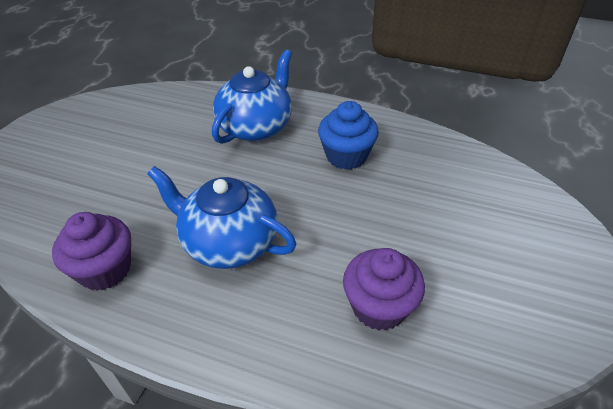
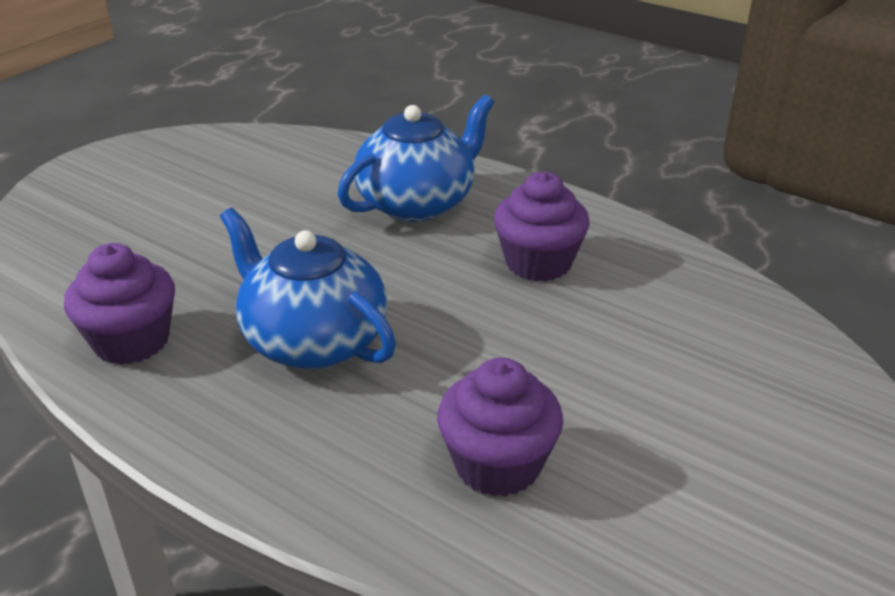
camera: 15 degrees right, 10 degrees down
blue cupcake [318,101,379,170] -> purple cupcake [494,172,590,282]

